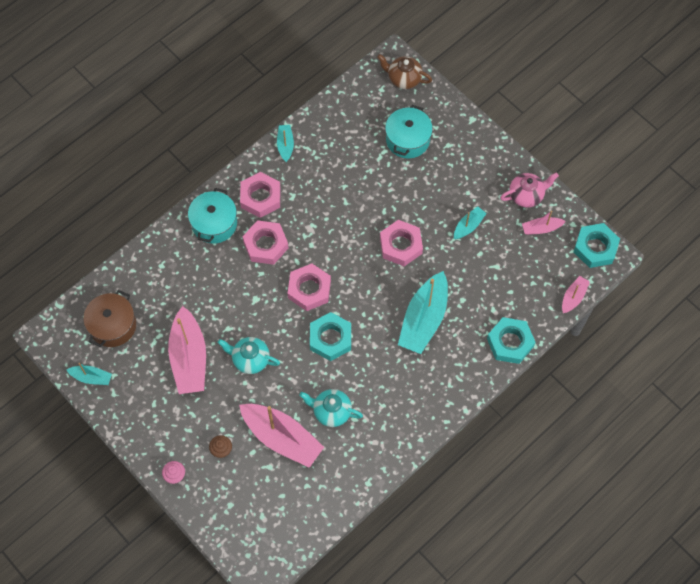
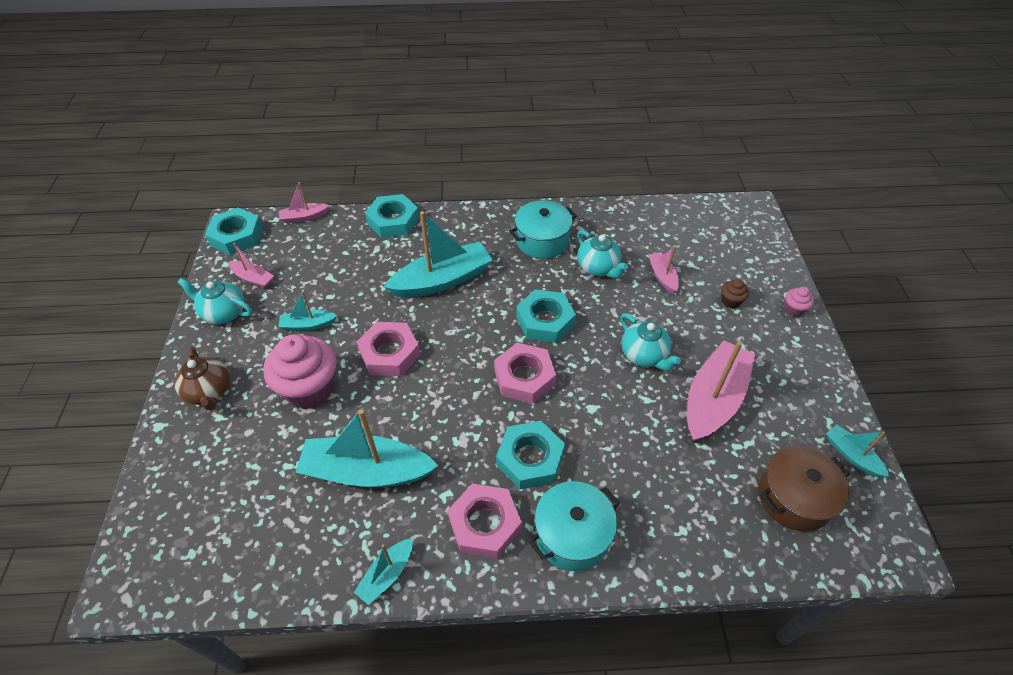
camera: 140 degrees left, 15 degrees down
pink boat [239,404,324,468] -> pink boat [648,247,679,294], size x0.49
pink nut [243,220,289,265] -> turquoise nut [496,421,565,489]
brown teapot [377,54,432,89] -> brown teapot moved to [174,347,230,411]
turquoise pot [385,105,433,158] -> turquoise pot moved to [509,200,577,259]
pink teapot [500,173,559,207] -> turquoise teapot [178,278,252,324]
none -> pink cupcake [263,334,337,408]
none -> turquoise boat [295,409,438,487]

